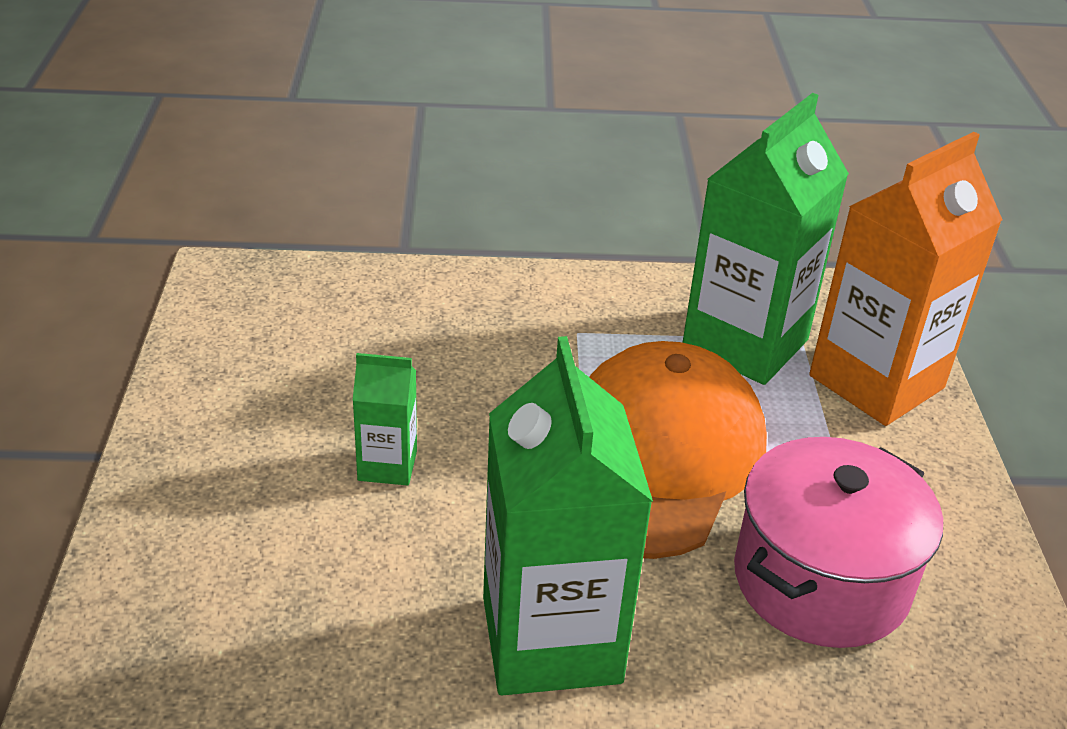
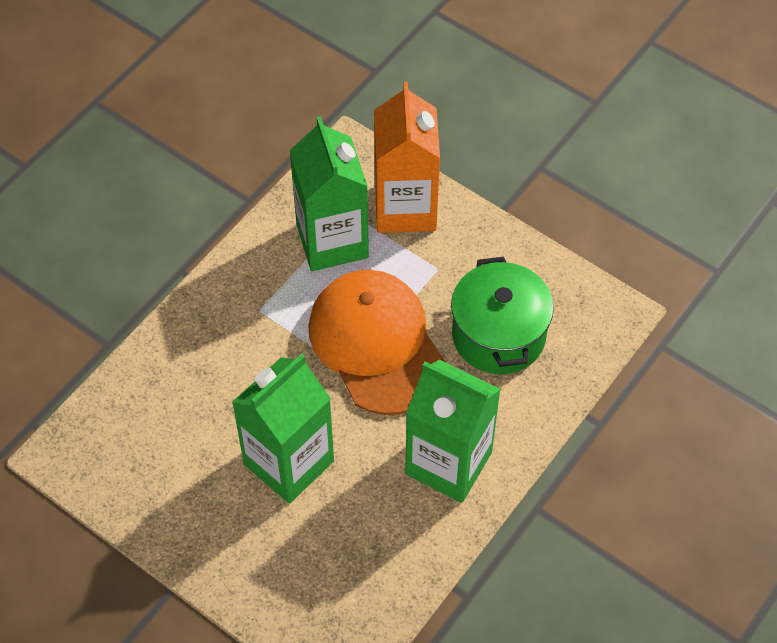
camera: 50 degrees left, 20 degrees up
green carton [352,353,417,486] -> green carton [232,354,334,504], size x2.10
pink pot [734,437,943,648] -> green pot [451,257,554,374]

